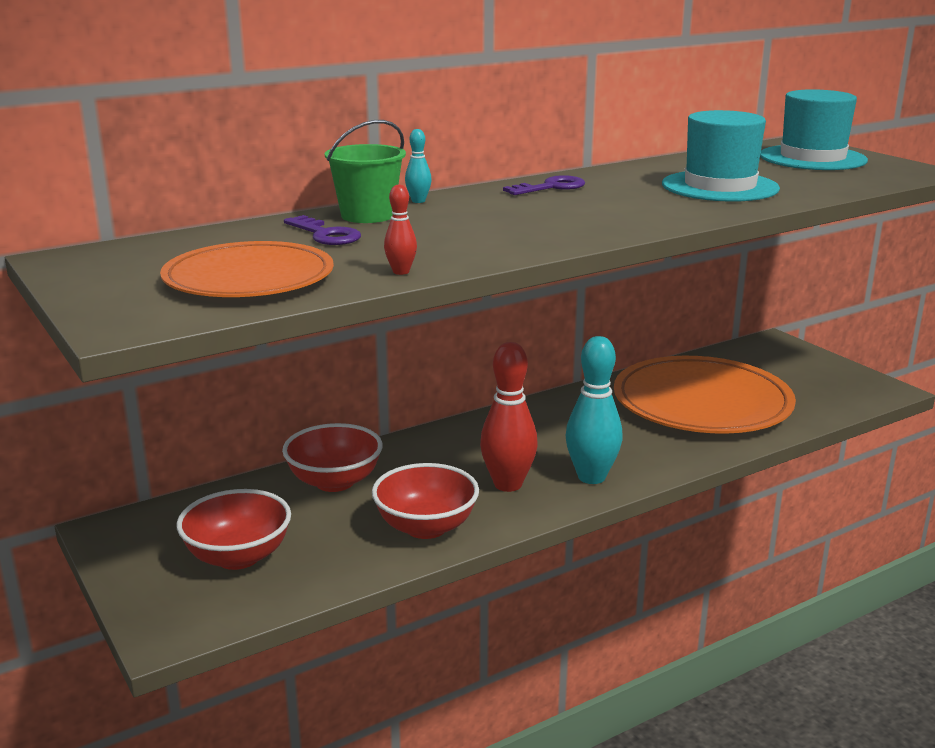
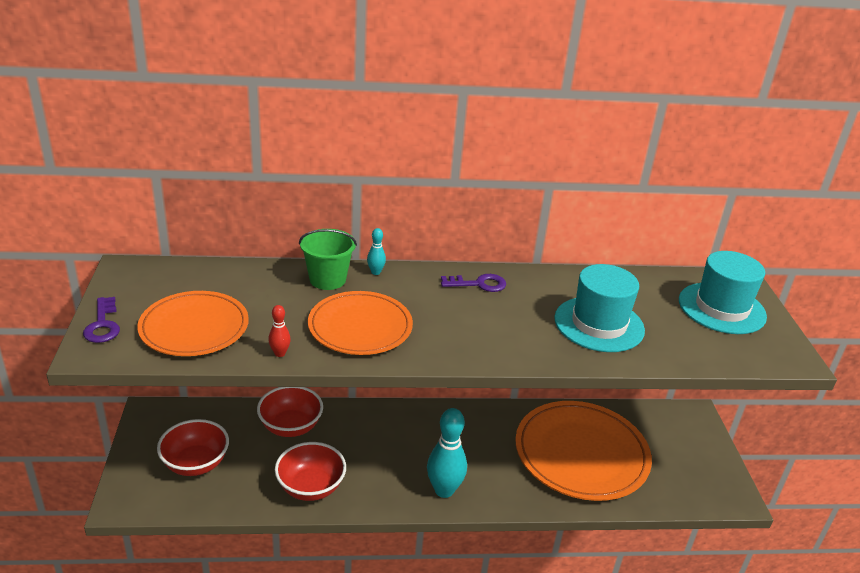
camera: 25 degrees right, 10 degrees up
purple key [284,215,361,245] -> purple key moved to [83,297,120,343]
red bowling pin [480,342,538,492] -> none
none -> orange plate [308,291,413,355]

